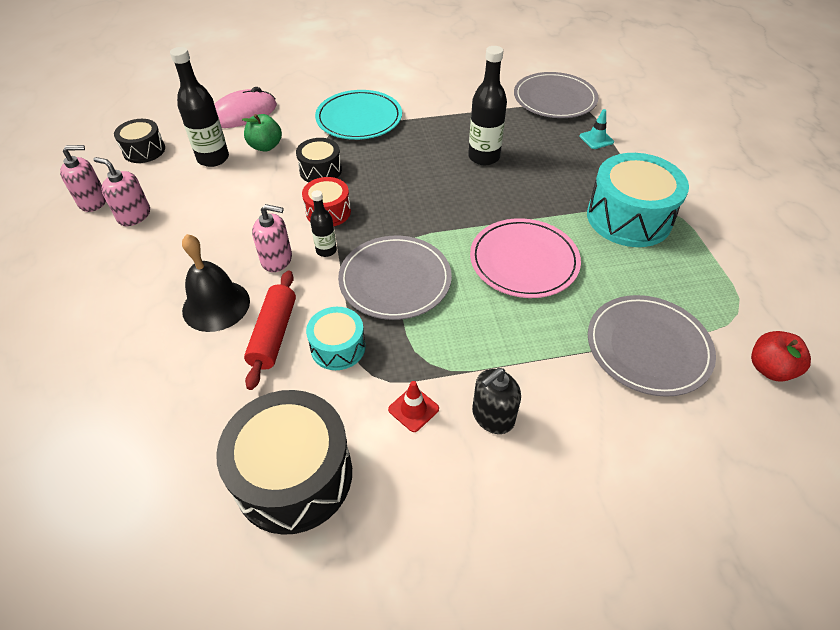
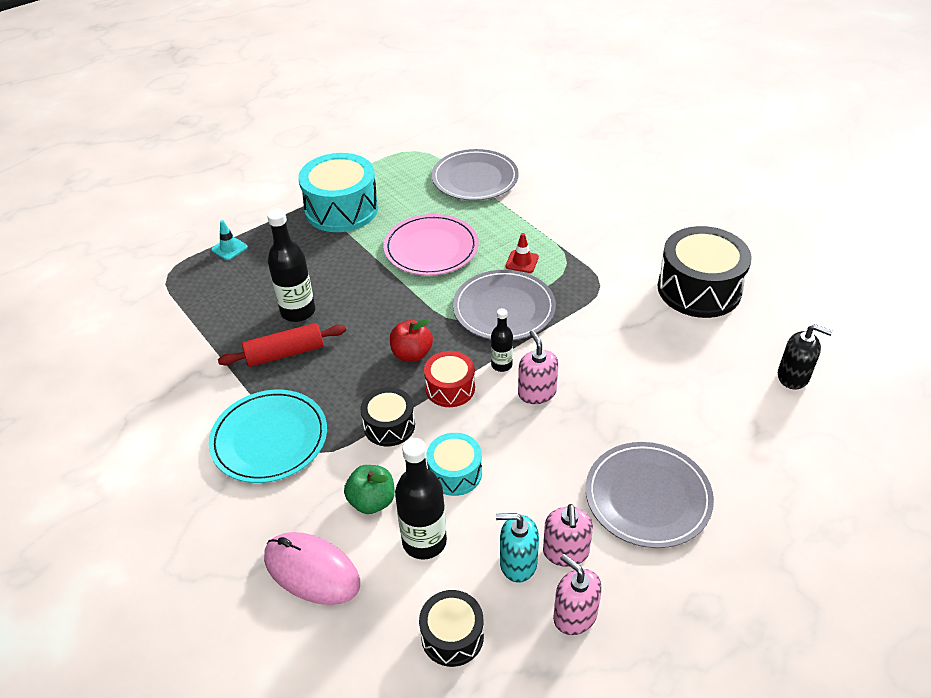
camera: 115 degrees left, 5 degrees down
black bell [182,234,250,332] -> none
red rolling pin [244,271,296,390] -> red rolling pin moved to [218,323,346,367]
turquoise drum [306,307,366,370] -> turquoise drum moved to [426,433,482,496]
red traffic cone [388,381,439,432] -> red traffic cone moved to [506,233,539,273]
black soap dispenser [472,368,521,434] -> black soap dispenser moved to [778,324,833,389]
grey plate [514,72,598,118] -> grey plate moved to [586,442,714,548]
red apple [751,331,811,381] -> red apple moved to [390,319,433,362]
none -> turquoise soap dispenser [496,513,539,583]

